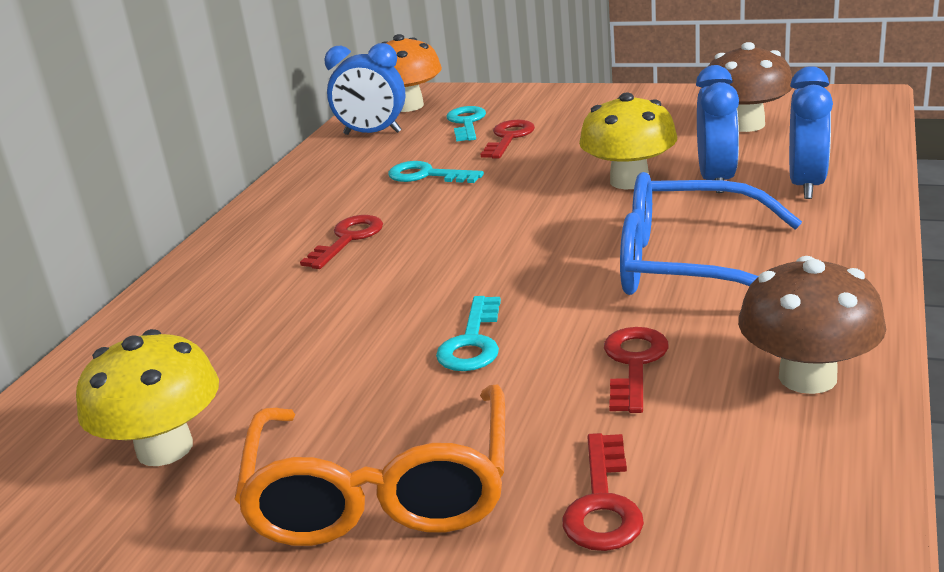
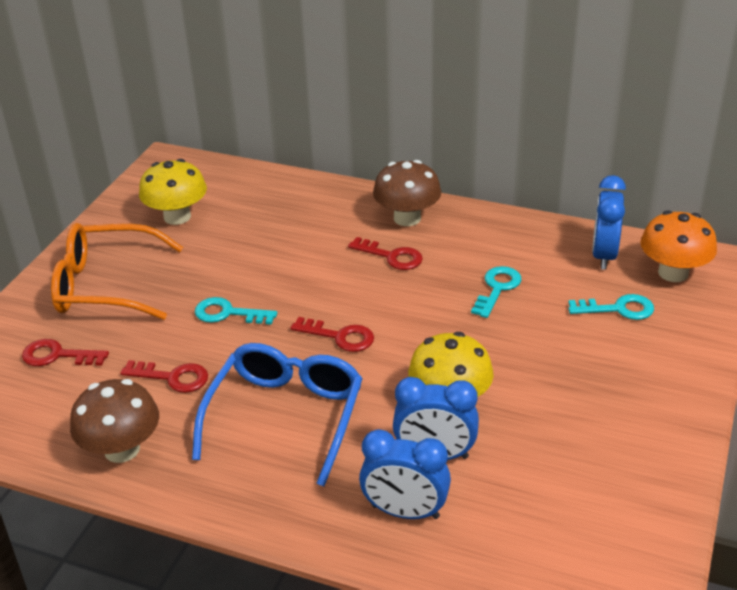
camera: 90 degrees right, 10 degrees up
red key [481,120,535,159] -> red key moved to [291,317,374,352]
brown mushroom [702,42,793,132] -> brown mushroom moved to [373,160,441,226]

